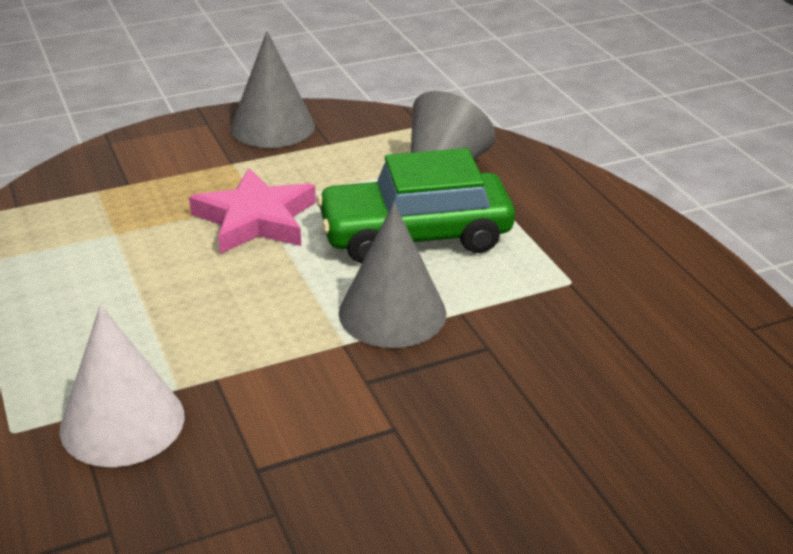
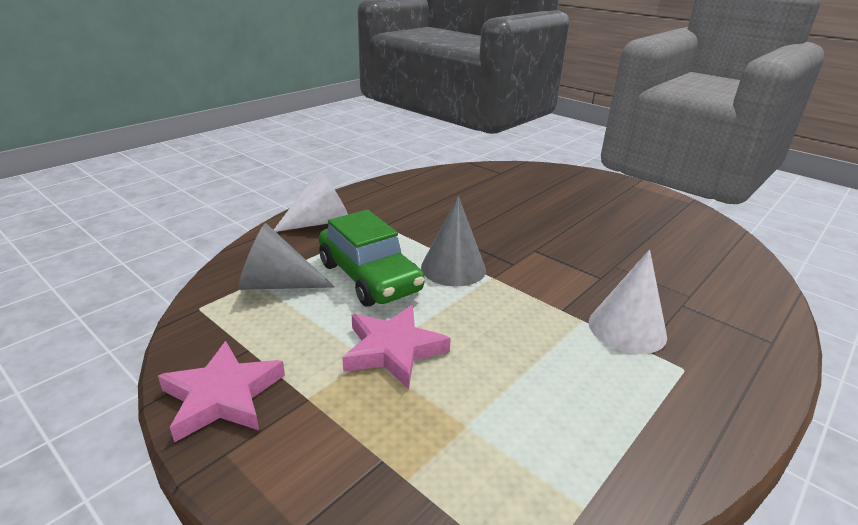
camera: 115 degrees left, 5 degrees down
grey cone [231,31,315,148] -> pink star [158,341,285,443]
none -> white cone [274,170,348,232]

